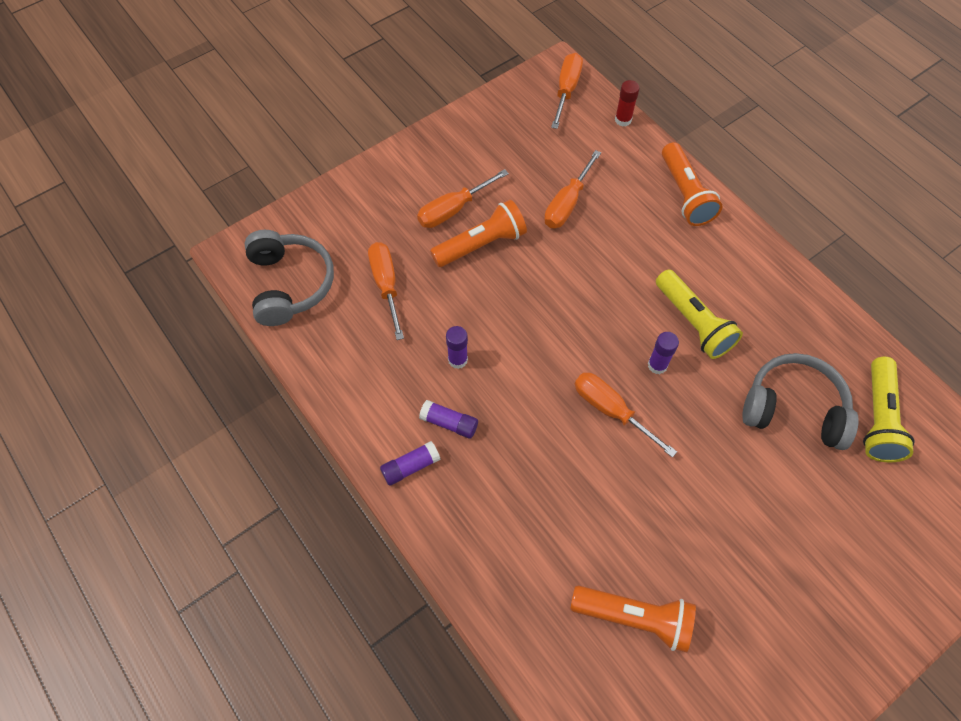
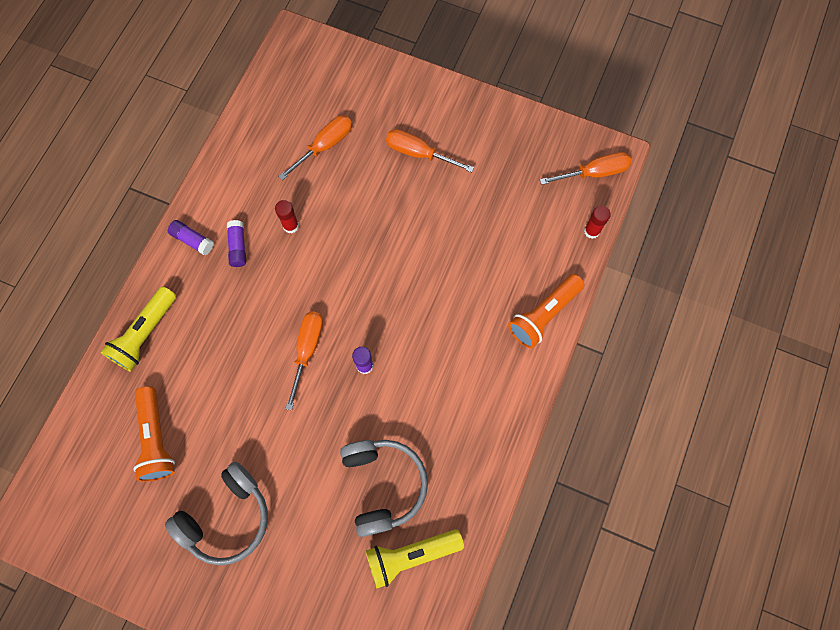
camera: 60 degrees right, 10 degrees up
grey headphones [245,230,334,326] -> grey headphones moved to [165,462,268,565]
orange flashlight [430,200,527,267] -> none
purple glue stick [446,326,468,369] -> red glue stick [275,200,299,233]
orange screwdriver [544,150,601,228] -> none
yellow flashlight [656,269,743,359] -> yellow flashlight moved to [101,286,176,372]

